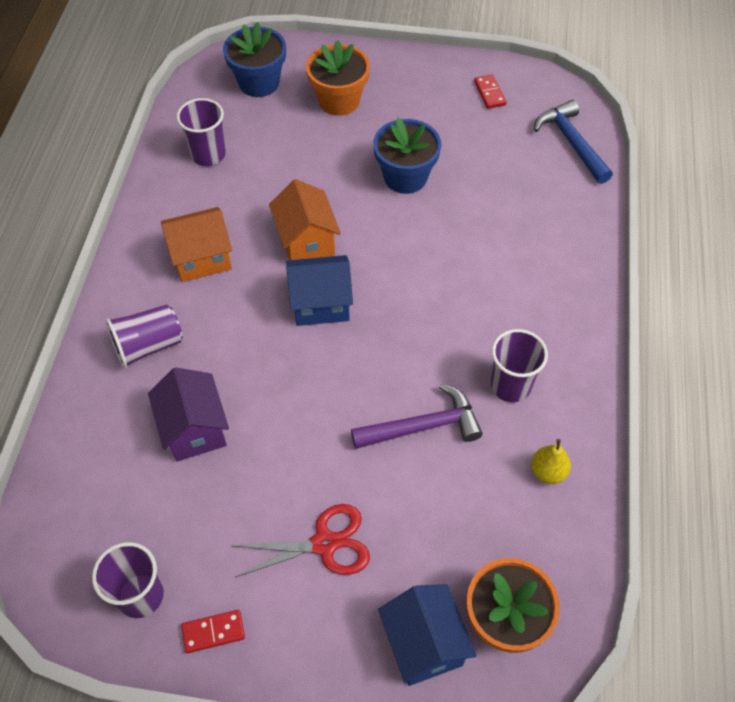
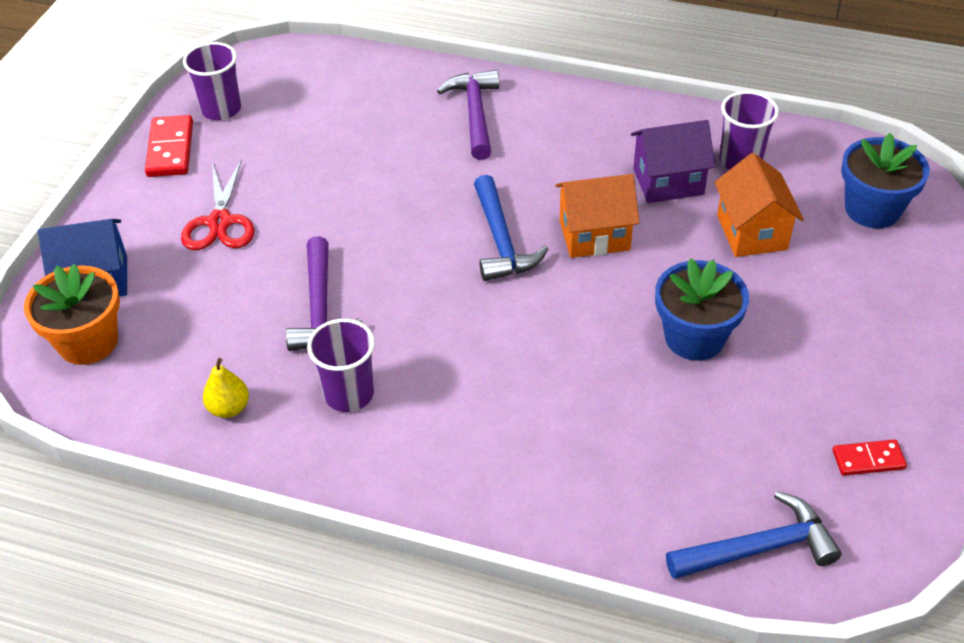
camera: 100 degrees right, 10 degrees down
purple cup [106,304,183,368] -> purple hammer [437,70,499,160]
purple house [148,368,229,461] -> purple house moved to [631,120,715,203]
orange house [161,207,232,282] -> orange house moved to [714,153,804,257]
red domino [181,610,245,653] -> red domino [145,115,193,177], size x1.58
blue house [286,255,353,326] -> blue hammer [474,175,548,281]
orange flower pot [306,40,370,116] -> none

